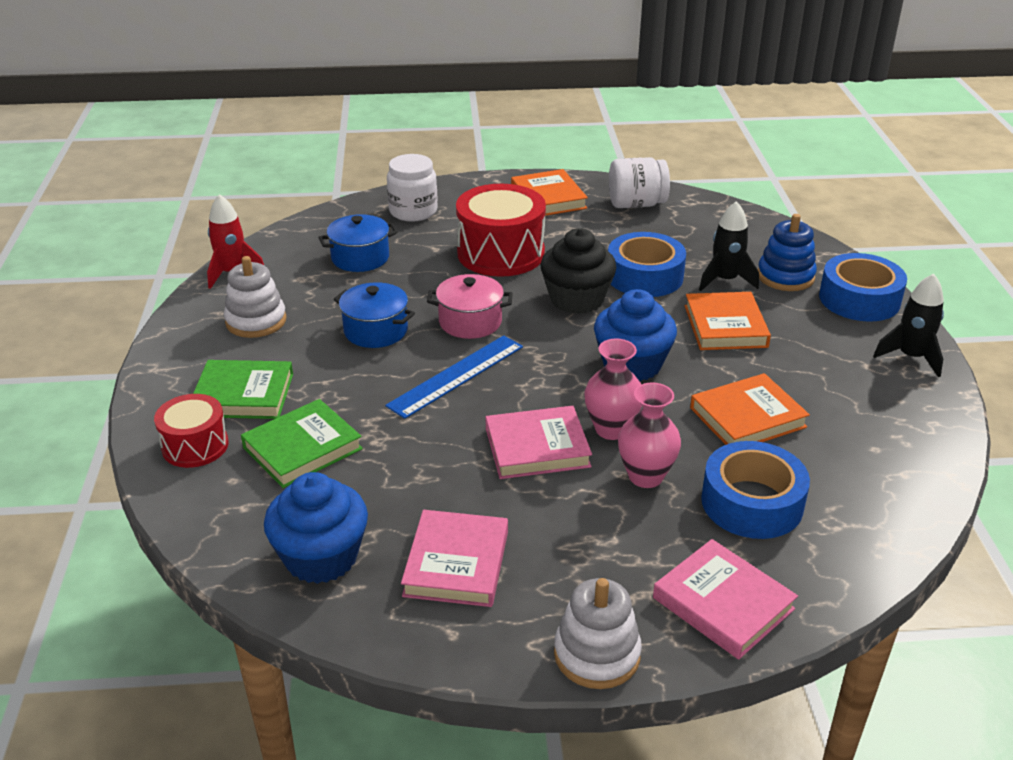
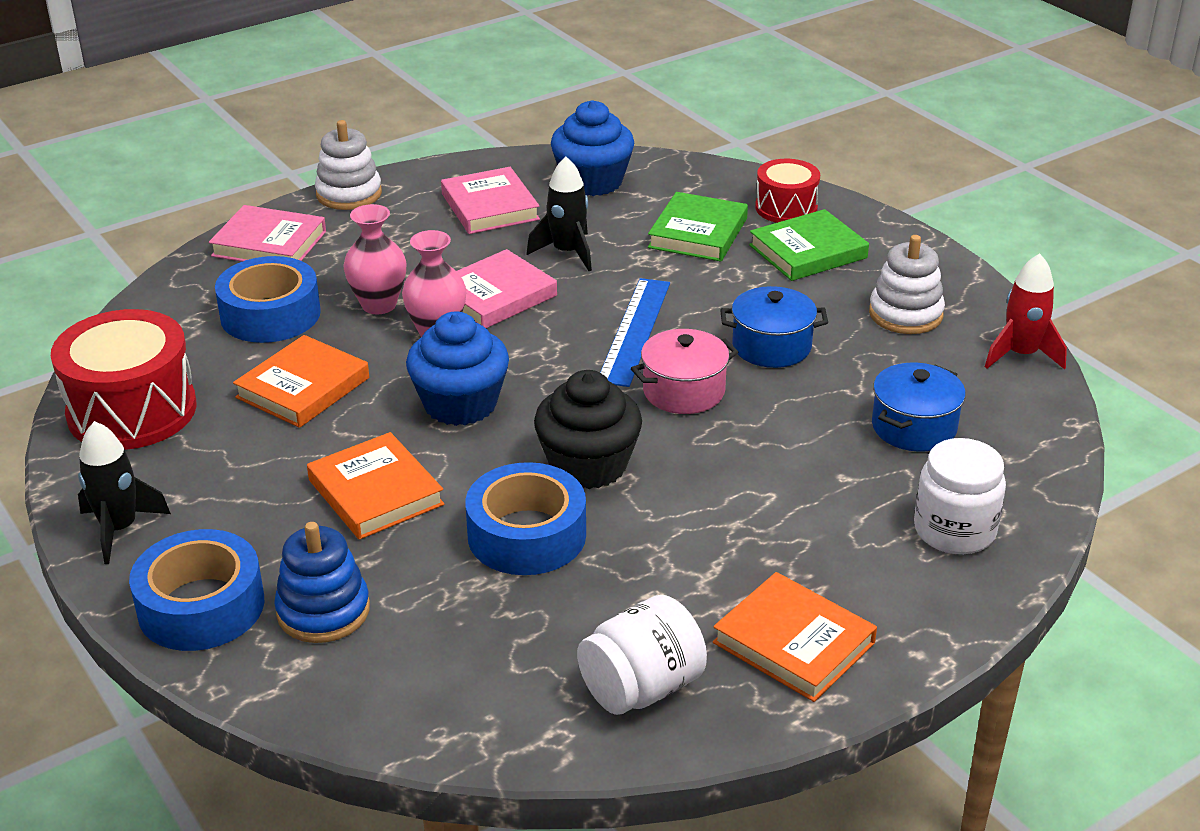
camera: 150 degrees right, 0 degrees up
red drum [456,184,546,277] -> red drum moved to [51,309,197,450]
black rocket [699,201,759,291] -> black rocket moved to [526,157,592,271]

